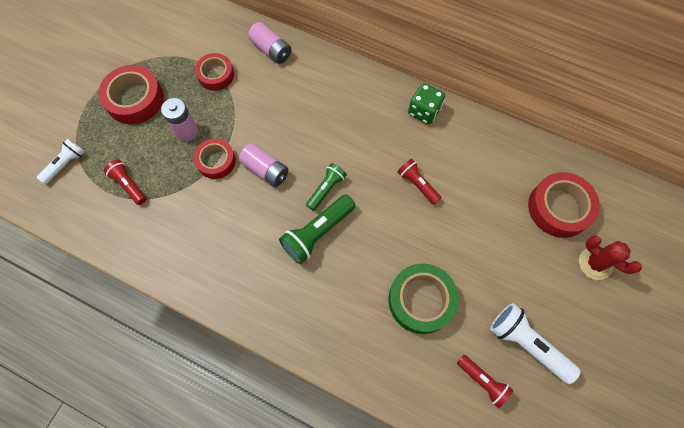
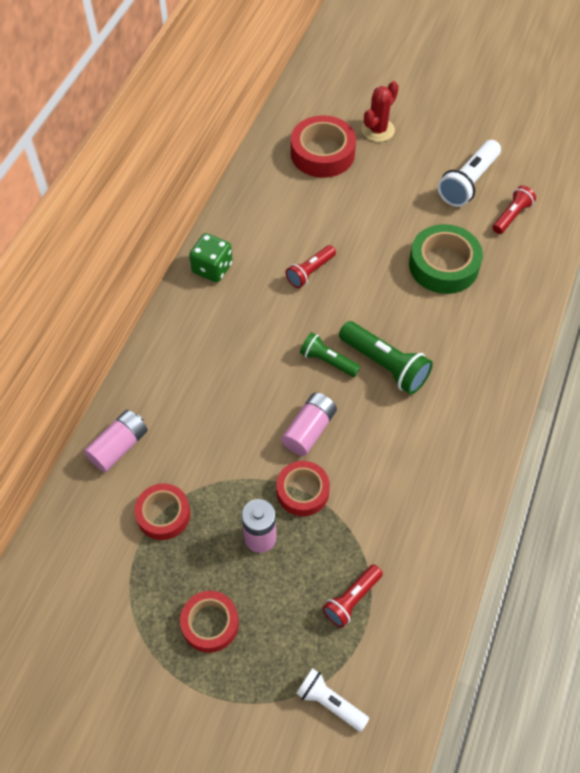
camera: 95 degrees left, 10 degrees down
red tape [98,65,164,124] -> red tape [180,591,239,653], size x0.65

